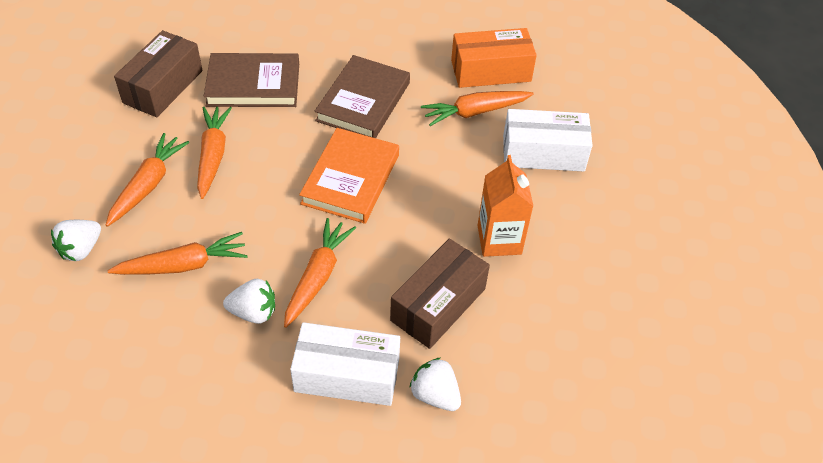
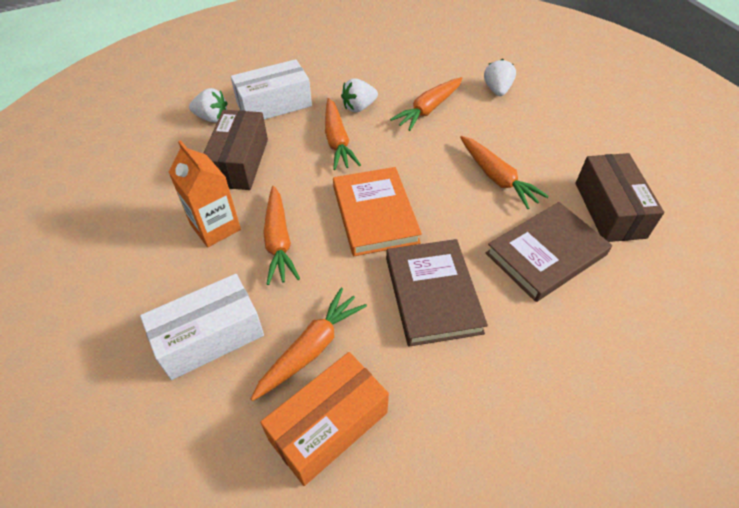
camera: 150 degrees right, 0 degrees up
orange carrot [106,133,189,227] -> orange carrot moved to [263,186,300,285]

